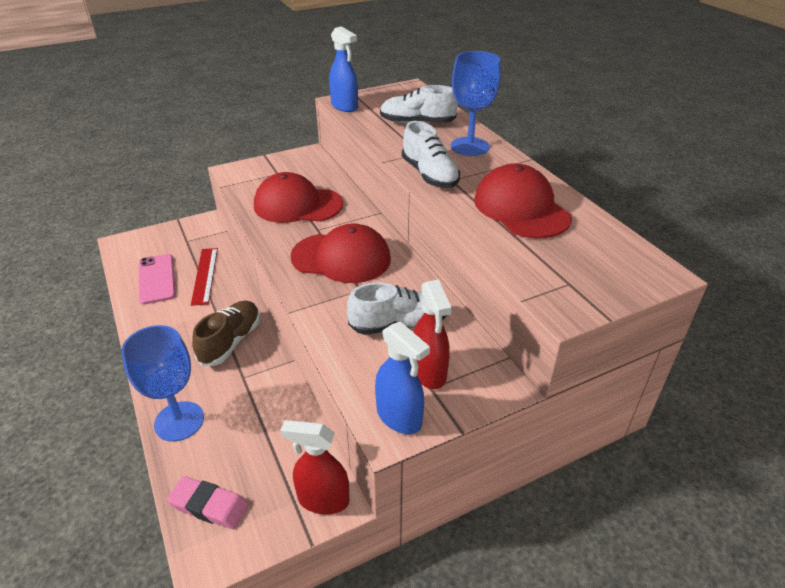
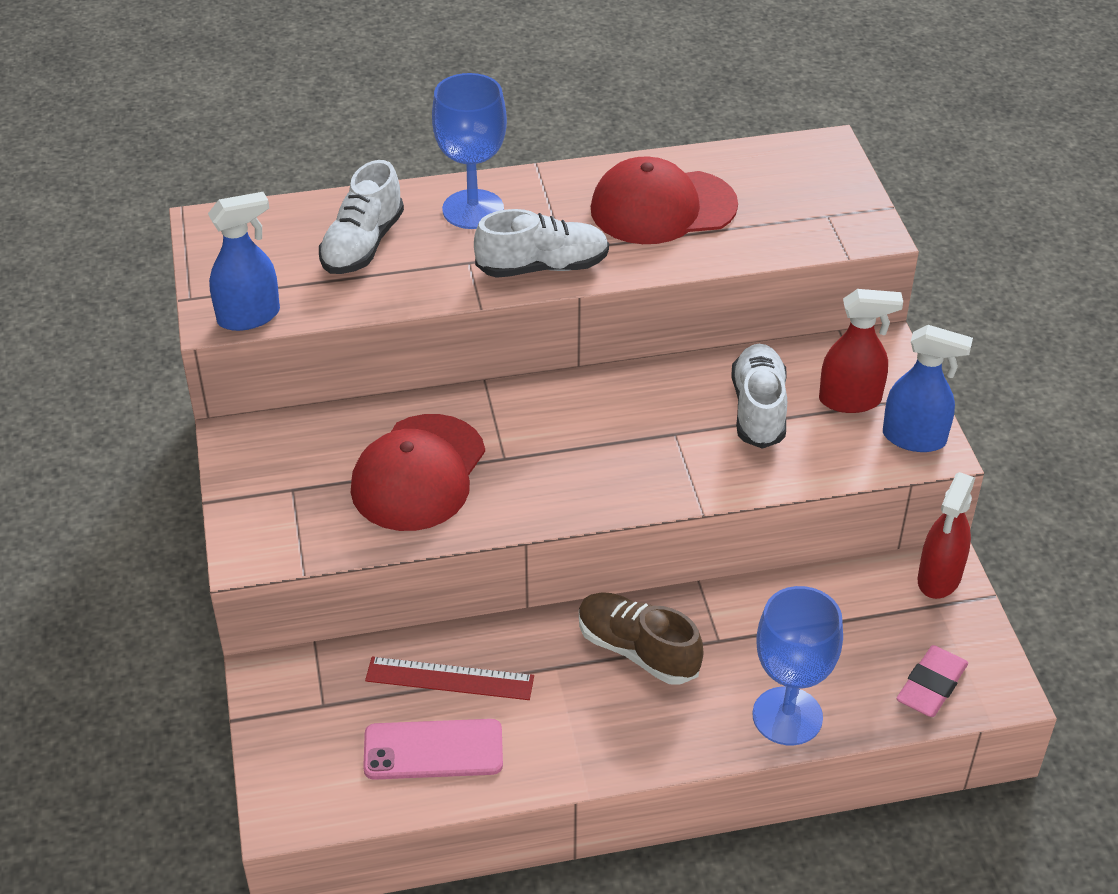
camera: 75 degrees left, 5 degrees up
red cap [290,223,391,283] -> none
blue spray bottle [375,321,430,434] -> blue spray bottle turned 45 degrees clockwise [883,325,973,452]

